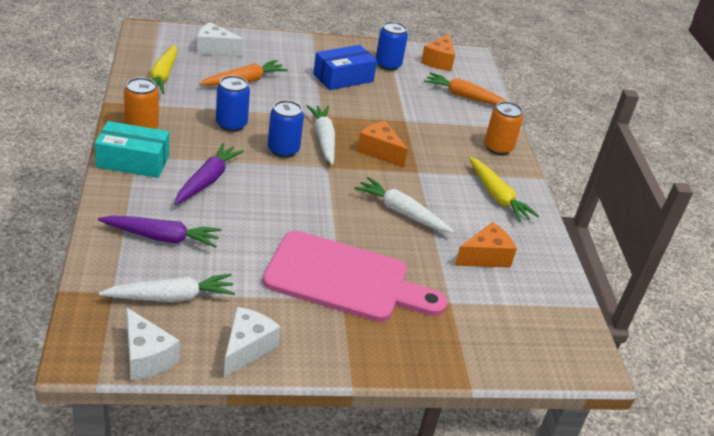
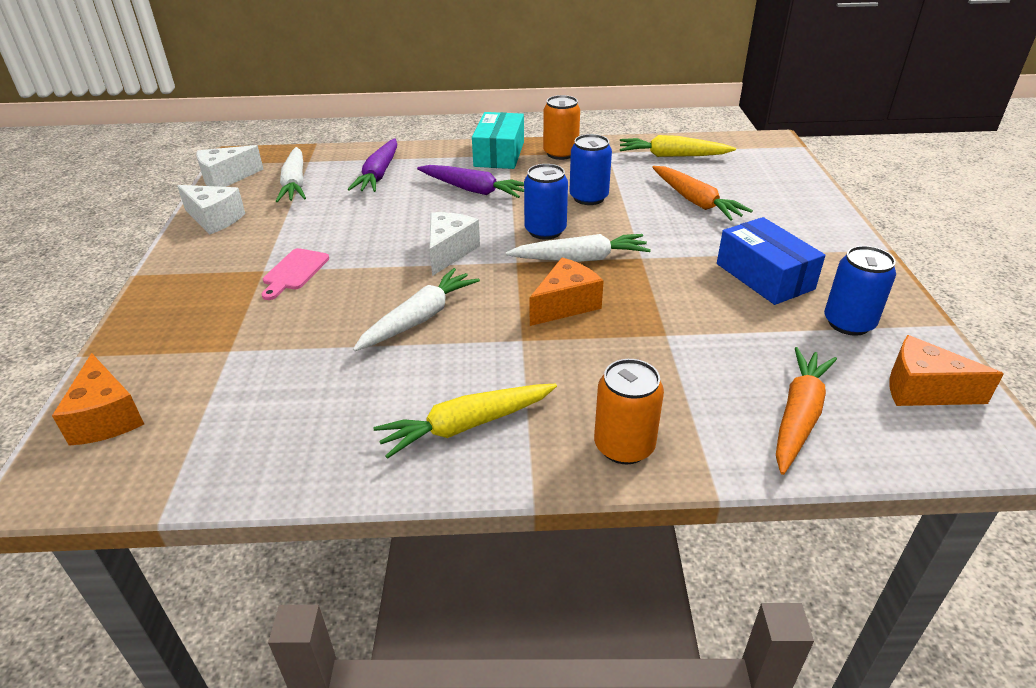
camera: 100 degrees right, 0 degrees up
white cheese [197,22,244,57] -> white cheese moved to [430,212,480,276]
pink cutting board [263,231,447,322] -> pink cutting board [262,248,329,300], size x0.41
orange cheese [455,222,517,268] -> orange cheese moved to [52,353,144,446]

